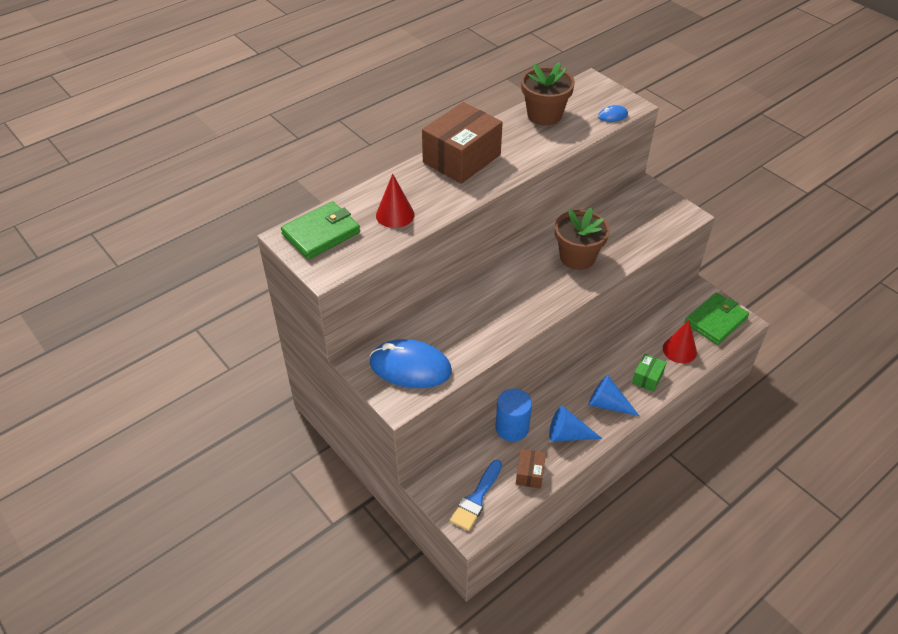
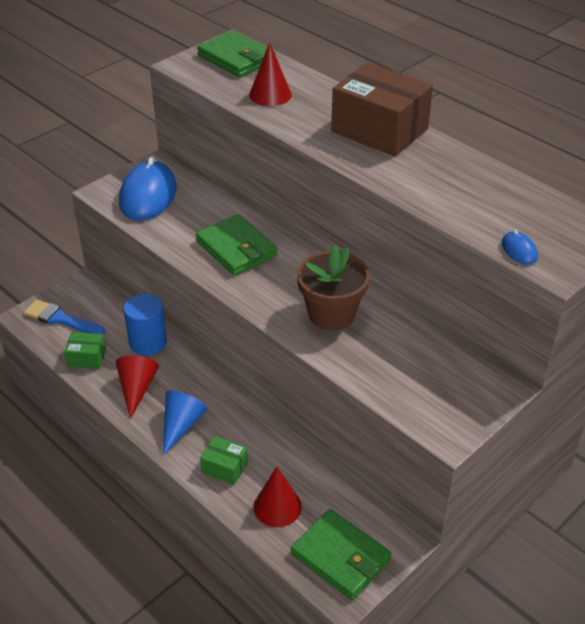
camera: 85 degrees right, 5 degrees down
brown box [516,449,546,489] -> green box [64,332,106,369]
brown flower pot [521,62,575,125] -> none
blue cone [549,406,602,442] -> red cone [116,355,159,419]
none -> green wallet [196,214,277,276]

